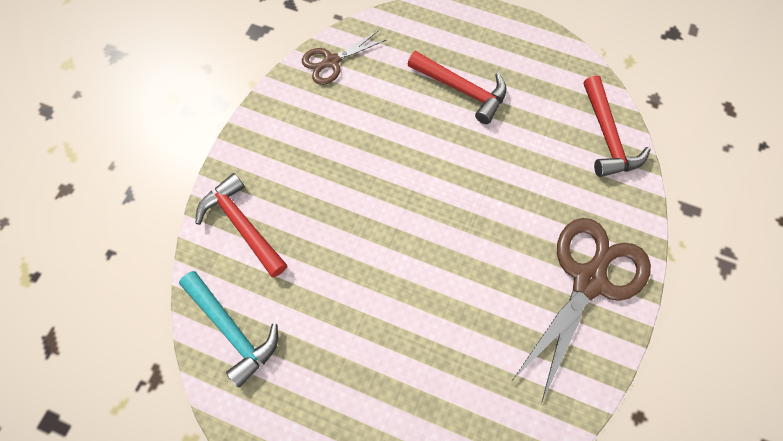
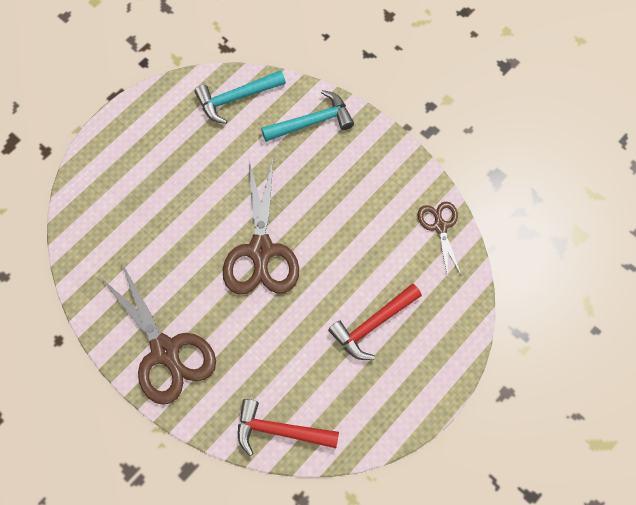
camera: 110 degrees right, 0 degrees up
red hammer [196,173,287,277] -> turquoise hammer [261,90,354,142]
none -> brown scissors [223,156,299,294]

